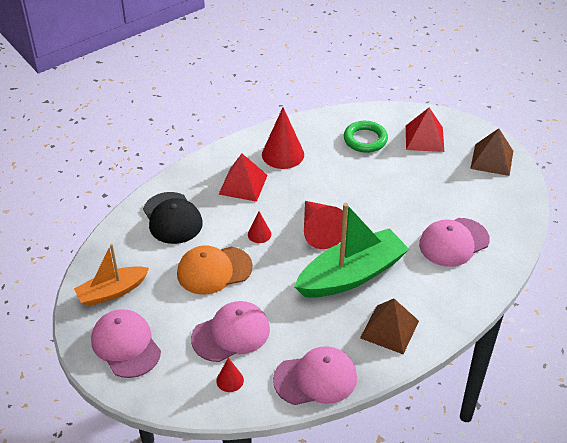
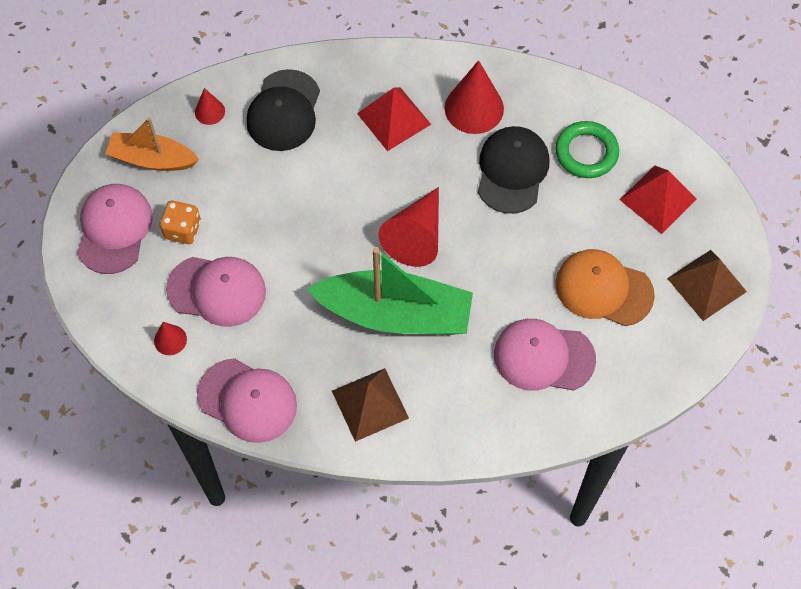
camera: 40 degrees right, 20 degrees up
orange cap [177,245,253,295] -> orange cap moved to [555,249,655,326]
red cone [248,211,271,243] -> red cone moved to [195,88,225,125]
none -> orange dice [160,201,201,244]
none -> black cap [478,126,550,214]

